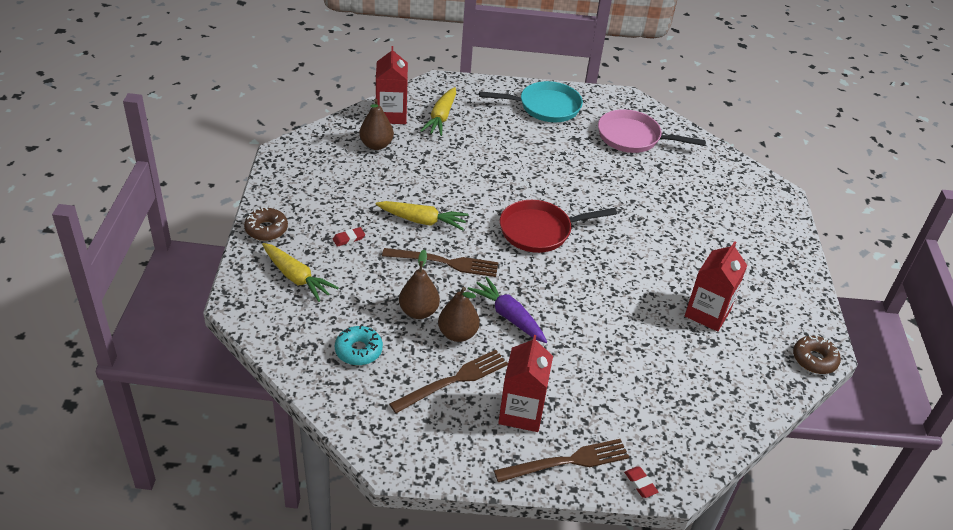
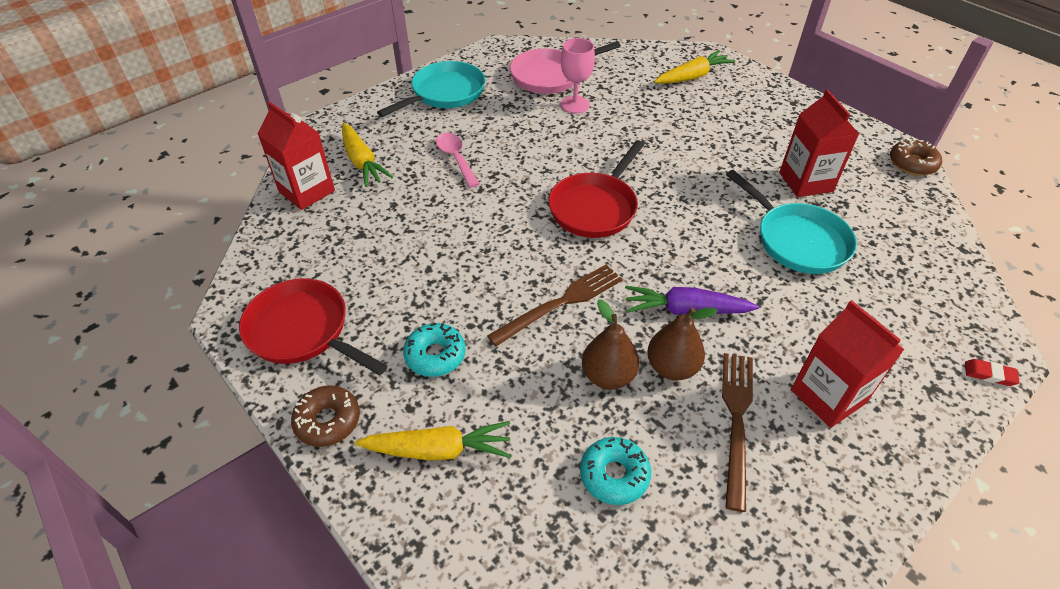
camera: 40 degrees left, 5 degrees up
red eraser [333,227,365,247] -> turquoise donut [403,323,466,377]
brown pear [359,99,394,150] -> none
yellow carrot [376,201,469,230] -> yellow carrot moved to [654,50,735,84]
brown fork [494,439,629,482] -> none
none -> red pan [239,279,388,375]
none -> pink spoon [436,133,480,188]
none -> pink goblet [561,38,595,114]
none -> turquoise pan [726,170,857,274]

